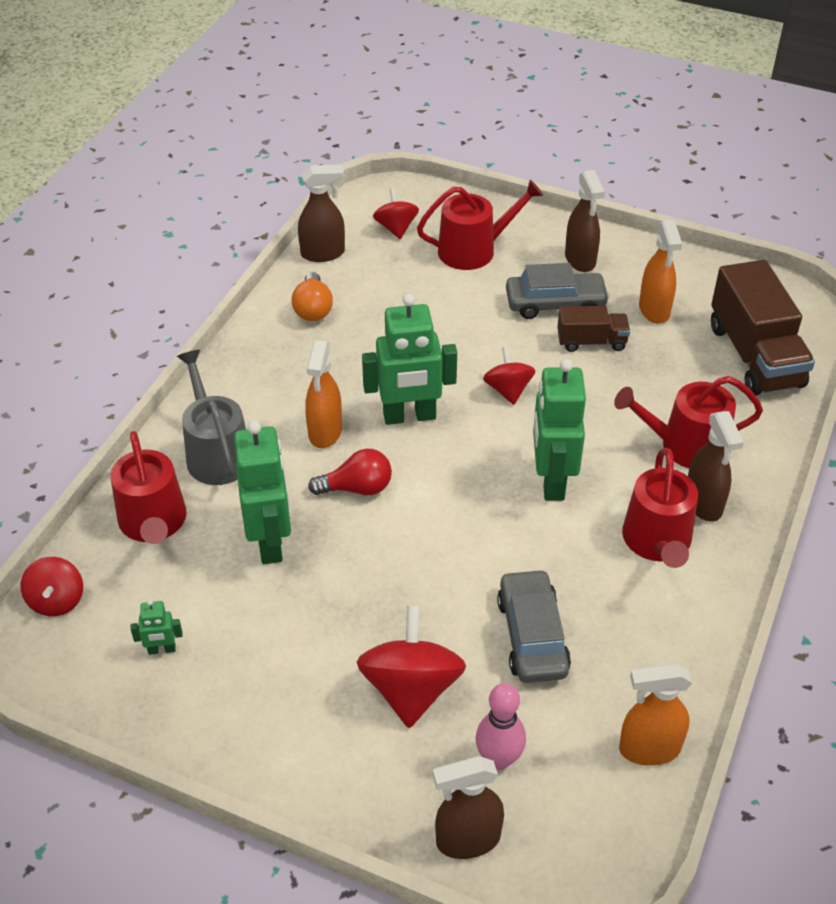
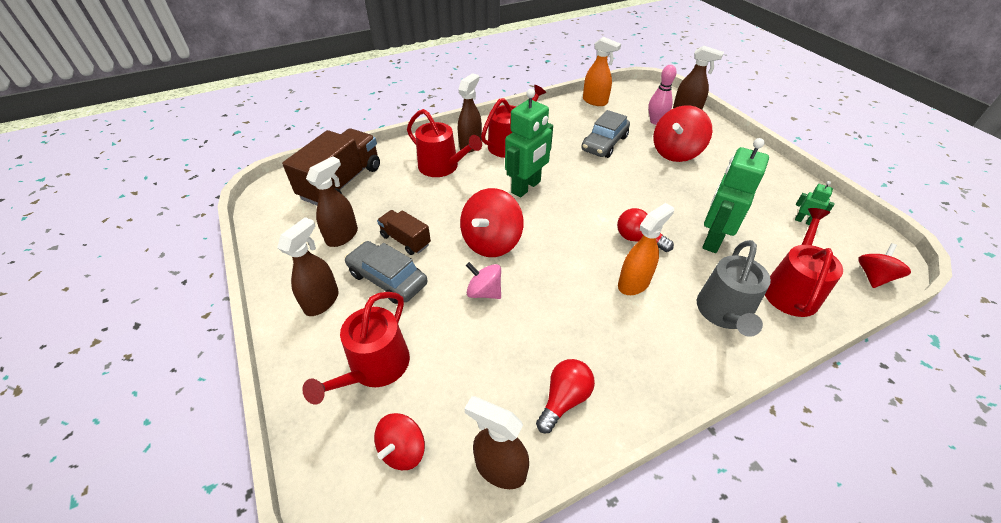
camera: 140 degrees left, 0 degrees up
orange light bulb [292,272,333,321] -> red light bulb [536,359,595,433]
green robot [362,294,457,425] -> none
red watering can [417,180,543,270] -> red watering can turned 90 degrees counterclockwise [302,292,410,405]
red spinning top [483,346,536,405] -> red spinning top [460,188,523,257], size x1.67
orange spray bottle [639,220,682,324] -> brown spray bottle [306,156,358,247]
none -> pink spinning top [466,262,501,299]

